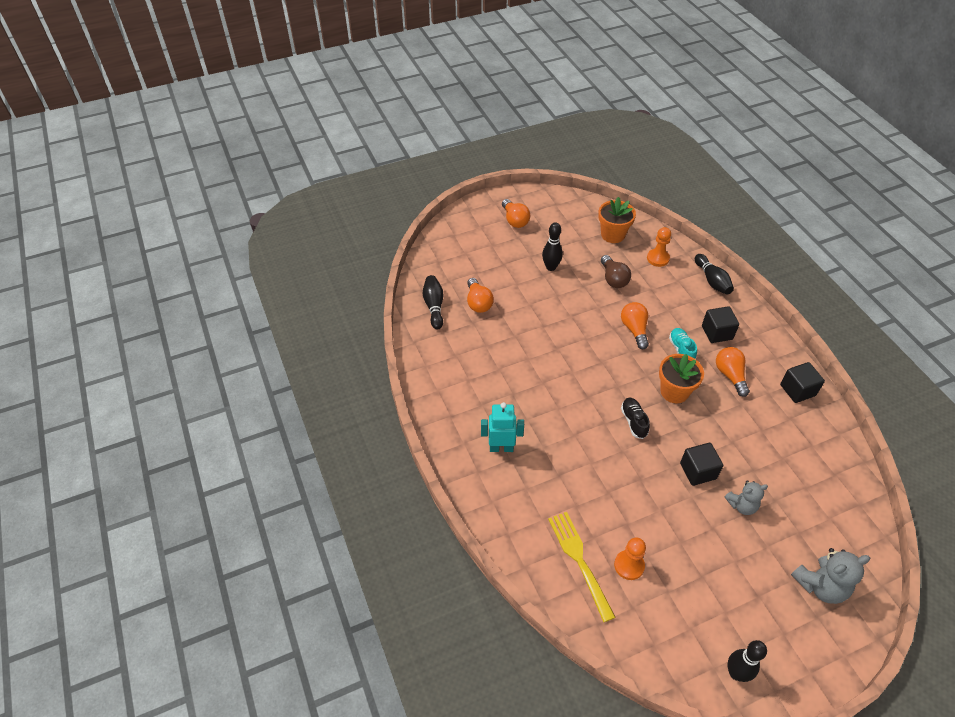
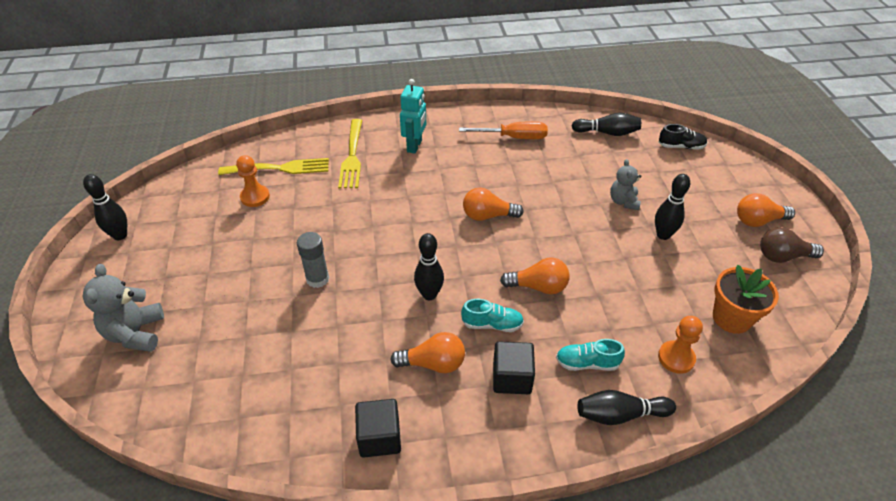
camera: 105 degrees right, 5 degrees down
orange light bulb [467,278,494,313] -> orange light bulb moved to [463,187,524,221]
brown light bulb [601,255,631,288] -> brown light bulb moved to [760,227,824,263]
black shoe [621,398,650,439] -> black shoe moved to [659,124,707,150]
orange flower pot [659,354,704,403] -> black bowling pin [414,233,444,300]
black cube [680,443,723,486] -> grey glue stick [297,232,329,288]
grey teddy bear [724,480,768,515] -> grey teddy bear moved to [610,159,642,210]
none -> yellow fork [338,119,362,188]
none -> orange screwdriver [459,122,548,139]
none -> turquoise shoe [556,339,625,371]

